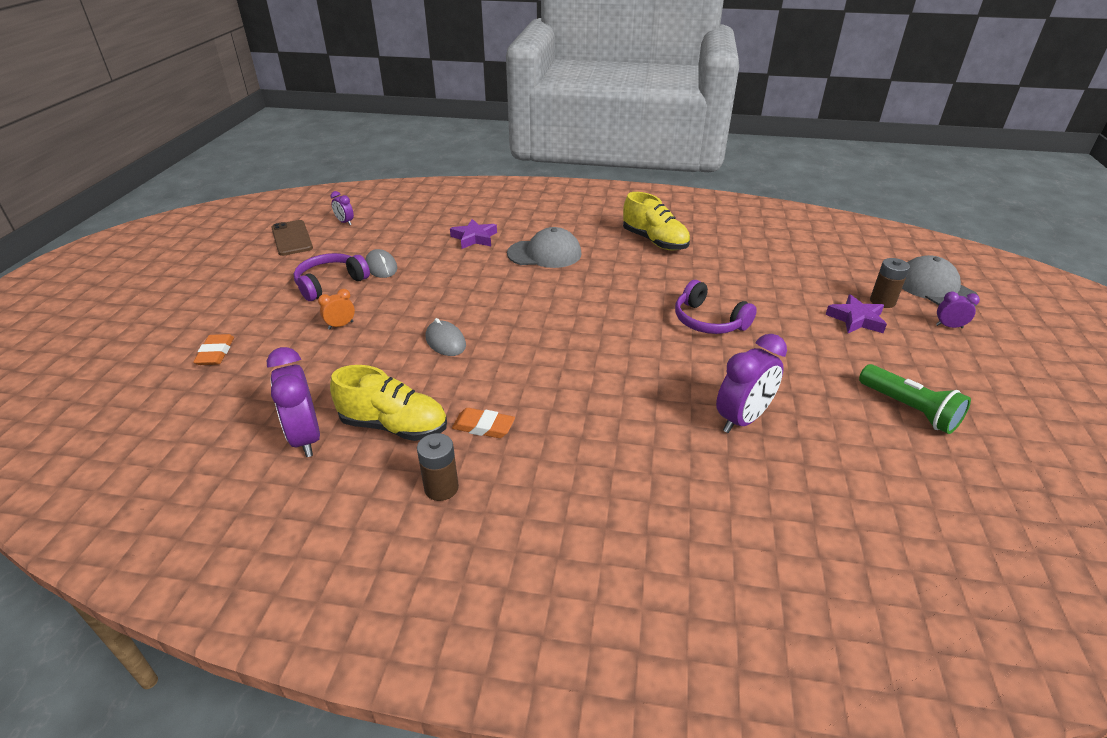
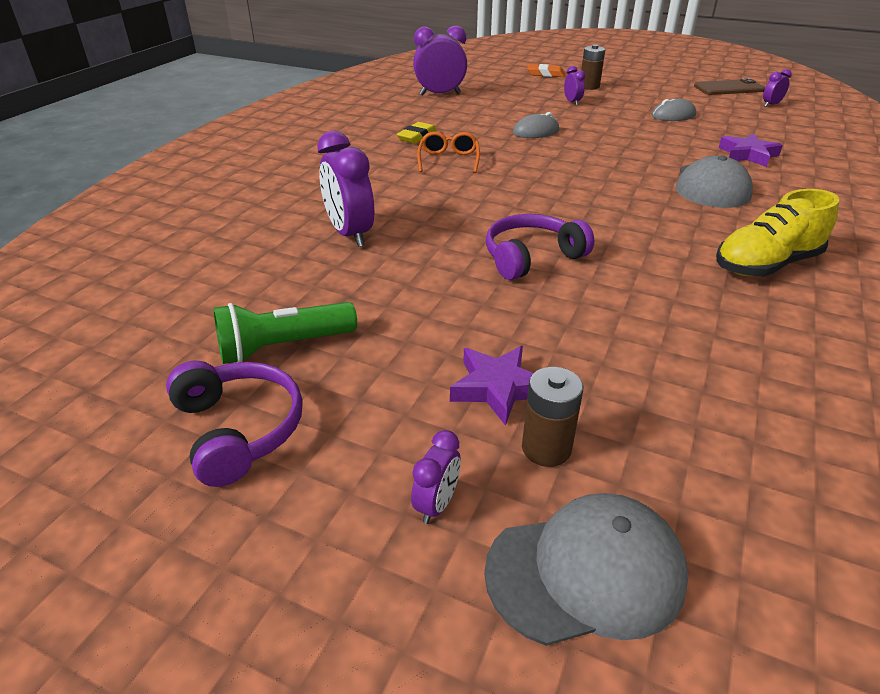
camera: 105 degrees right, 0 degrees up
purple headphones [294,253,370,301] -> purple headphones moved to [166,361,303,487]
orange clock [318,289,355,329] -> purple clock [564,66,585,106]
yellow shoe [330,365,447,441] -> none
brown battery [417,433,459,501] -> brown battery moved to [581,45,605,90]
orange eraser [452,408,515,438] -> yellow eraser [396,122,437,144]
none -> orange glasses [417,132,480,173]

